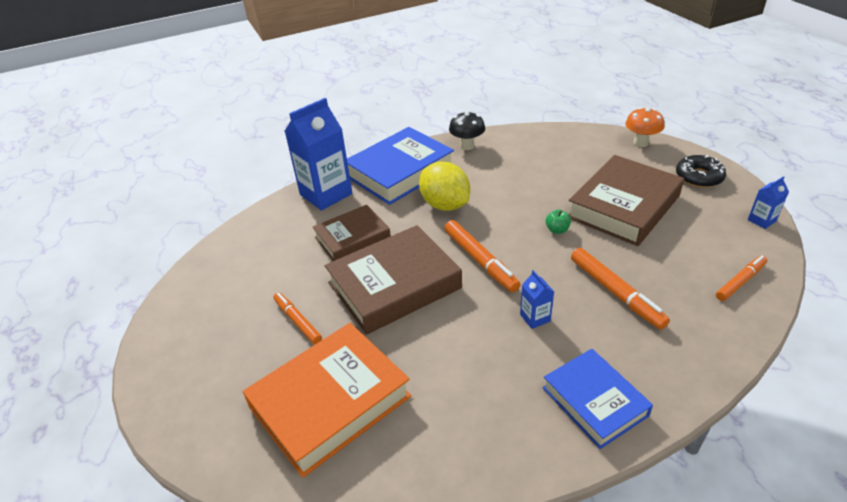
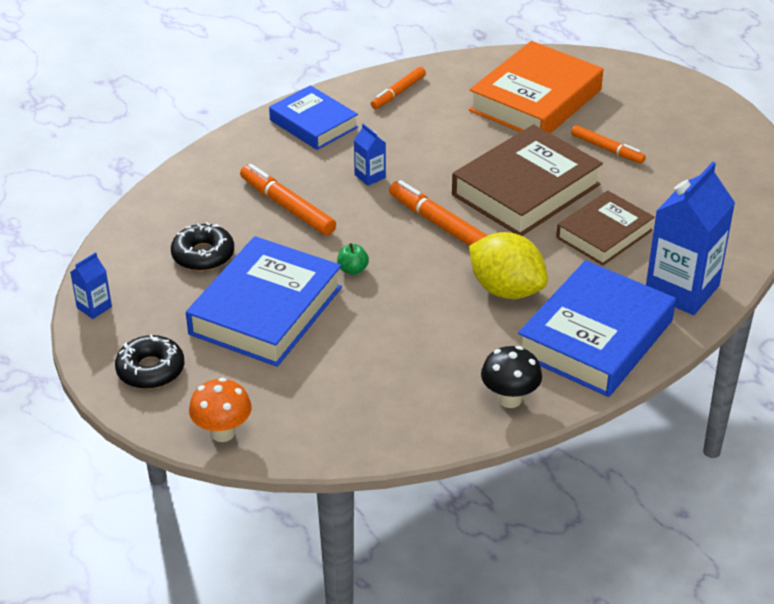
camera: 165 degrees right, 0 degrees up
brown book [569,155,684,246] -> blue book [186,236,342,367]
orange marker [716,255,767,301] -> orange marker moved to [371,67,426,109]
none -> black donut [171,222,234,271]

